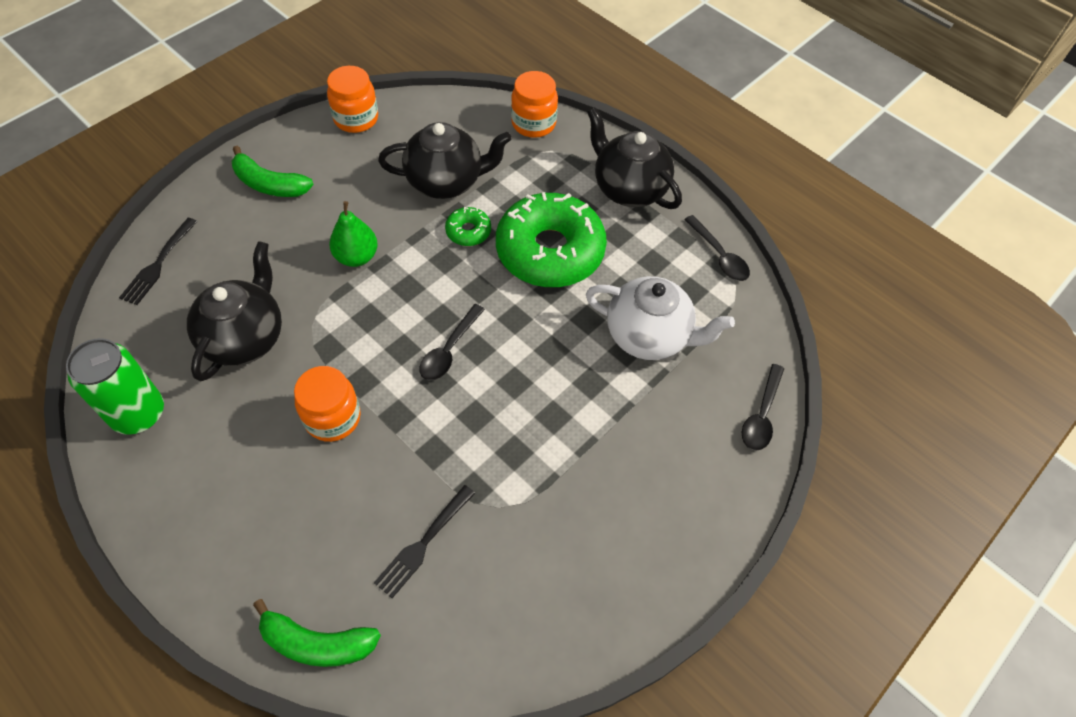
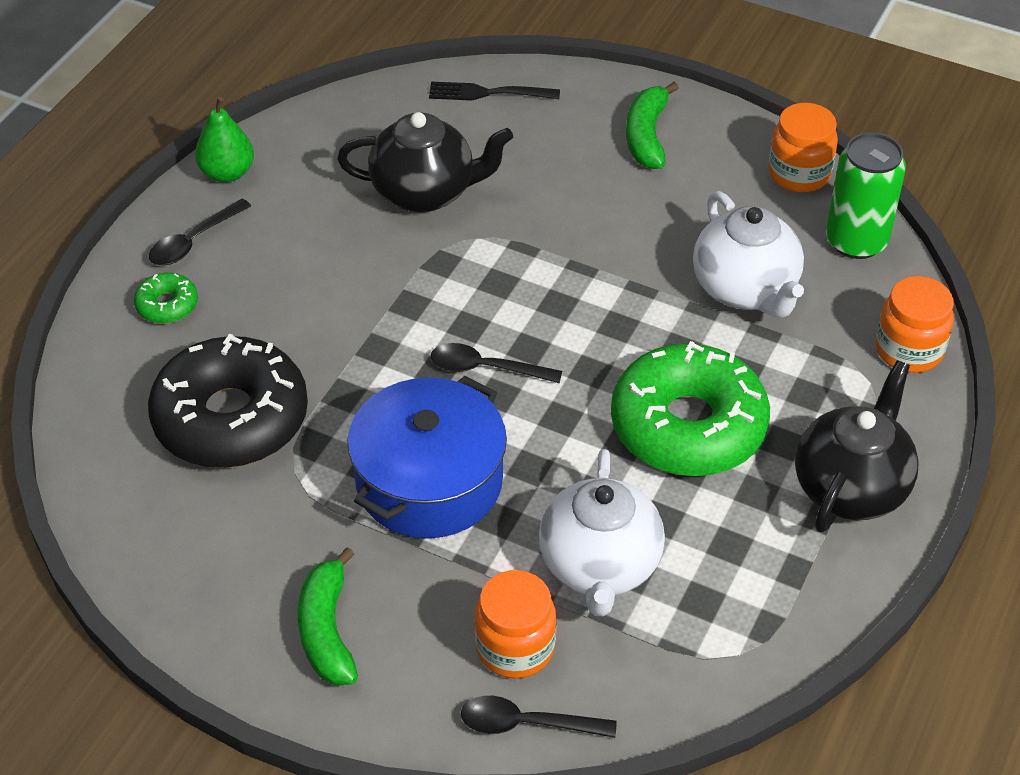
camera: 75 degrees right, 10 degrees down
green can [66,338,164,435] -> green can moved to [826,133,906,259]
green banana [253,599,381,667] -> green banana moved to [298,547,358,686]
orange jar [294,366,361,442] -> orange jar moved to [475,570,556,678]
green pear [329,201,378,267] -> green pear moved to [195,97,254,182]
black fork [374,485,475,598] -> black donut [148,334,308,468]
black teapot [378,122,512,199] -> white teapot [693,191,804,318]
green donut [445,207,491,246] -> green donut moved to [134,273,198,323]
black spoon [684,215,750,281] -> black spoon moved to [149,199,251,265]
none -> blue pot [347,376,507,538]

